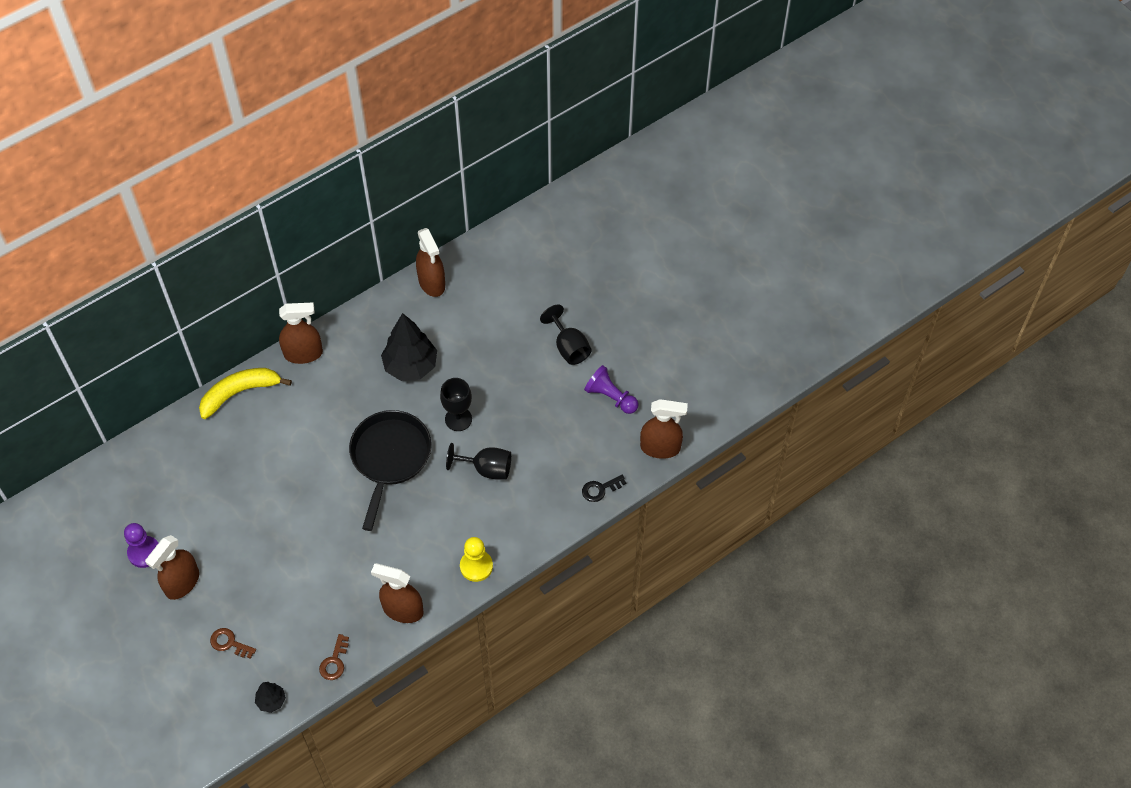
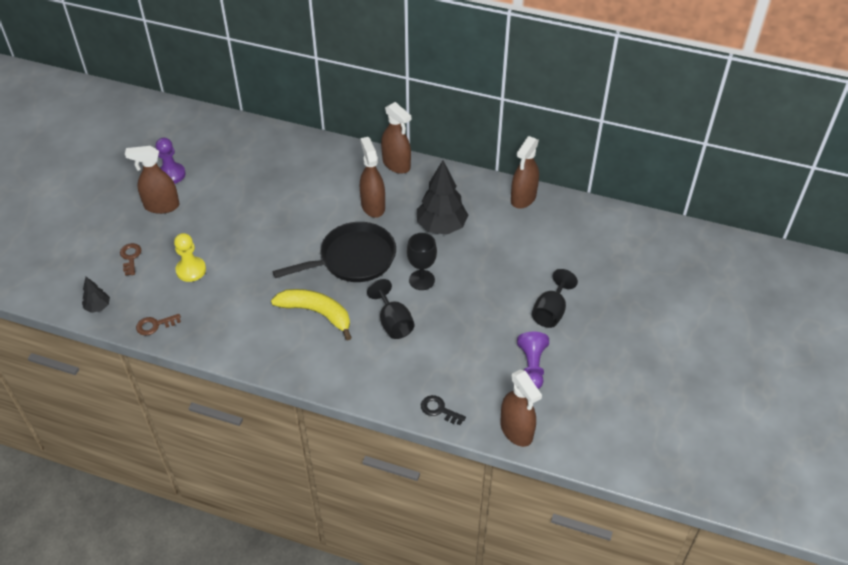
camera: 55 degrees right, 10 degrees down
yellow banana [199,368,292,419] -> yellow banana moved to [271,289,352,340]
brown spray bottle [371,563,424,623] -> brown spray bottle moved to [360,137,385,218]
yellow pawn [460,537,493,582] -> yellow pawn moved to [174,233,206,282]

